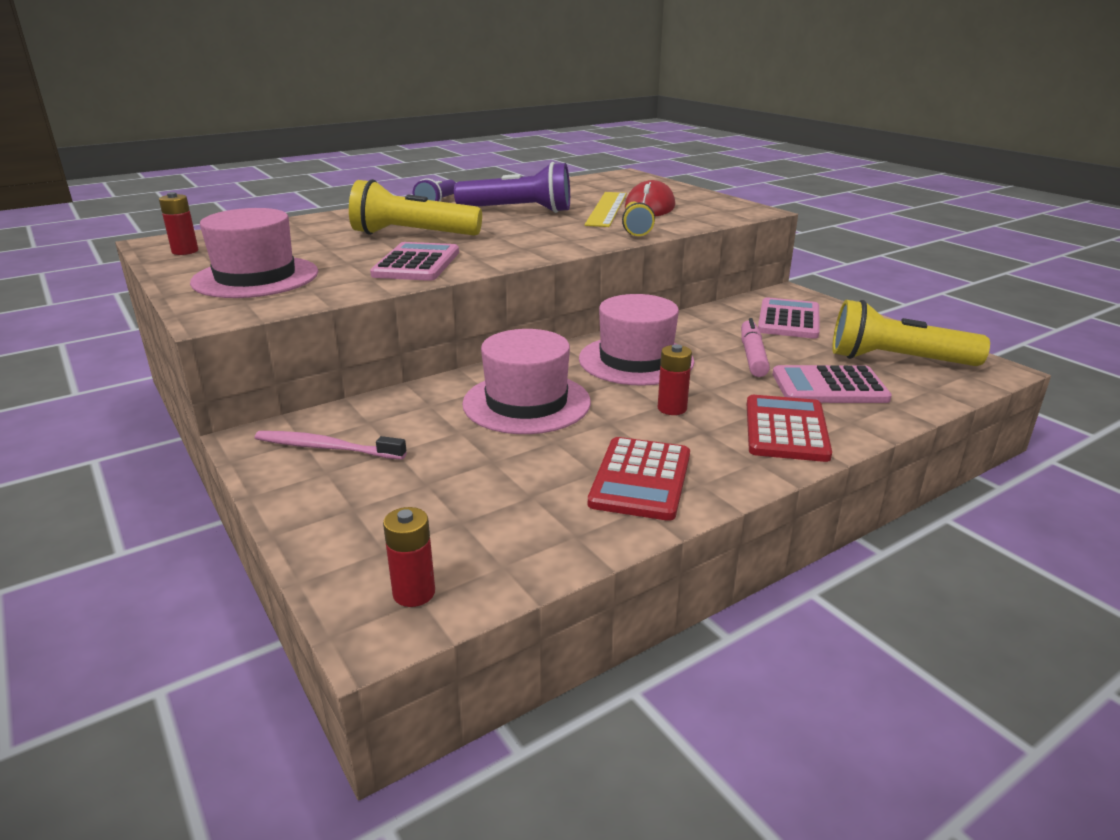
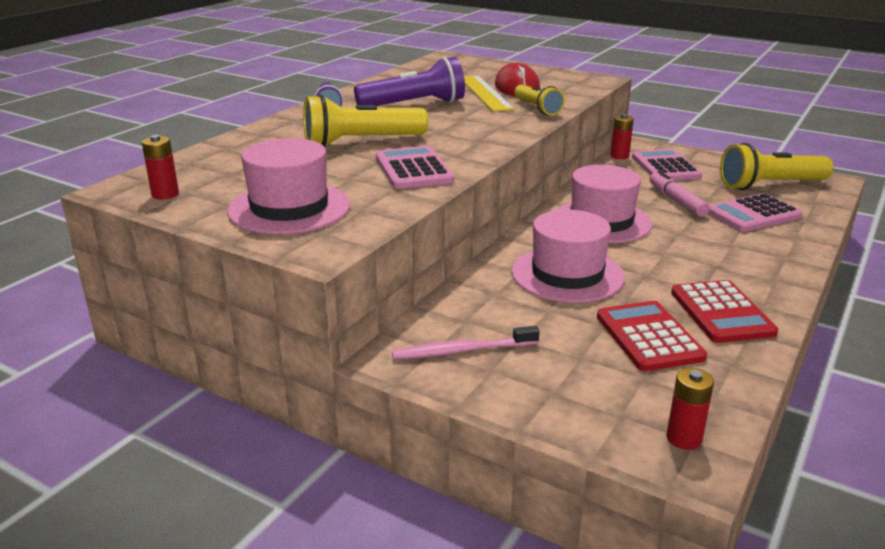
camera: 25 degrees left, 0 degrees up
red battery [658,344,692,415] -> red battery moved to [610,114,634,159]
red calculator [747,395,832,462] -> red calculator moved to [597,301,707,371]

